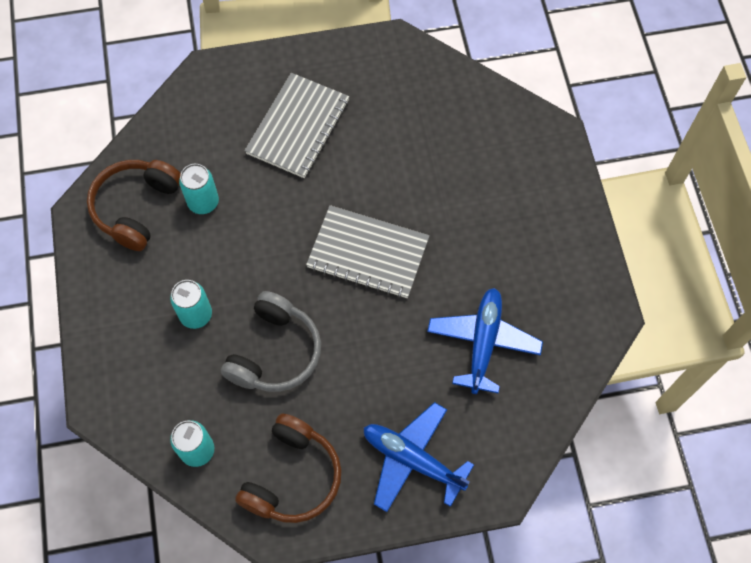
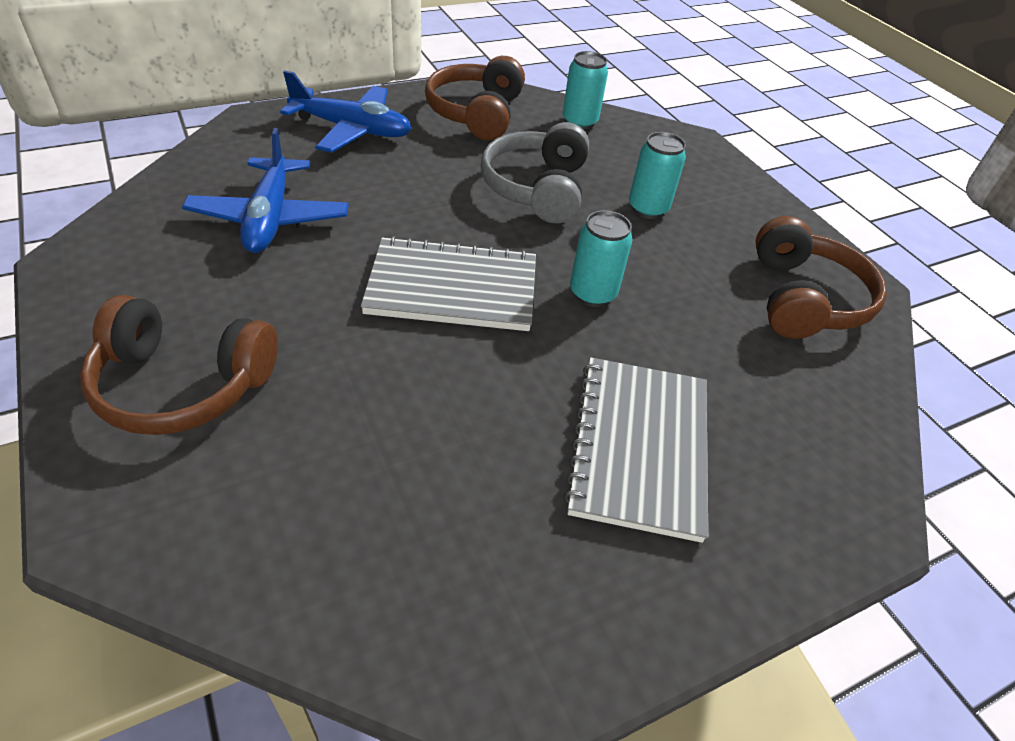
camera: 160 degrees right, 20 degrees down
turquoise can [179,164,219,214] -> turquoise can moved to [570,210,633,307]
none -> brown headphones [80,295,278,435]

